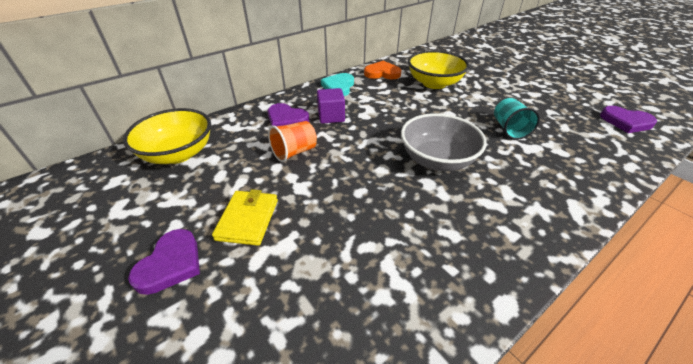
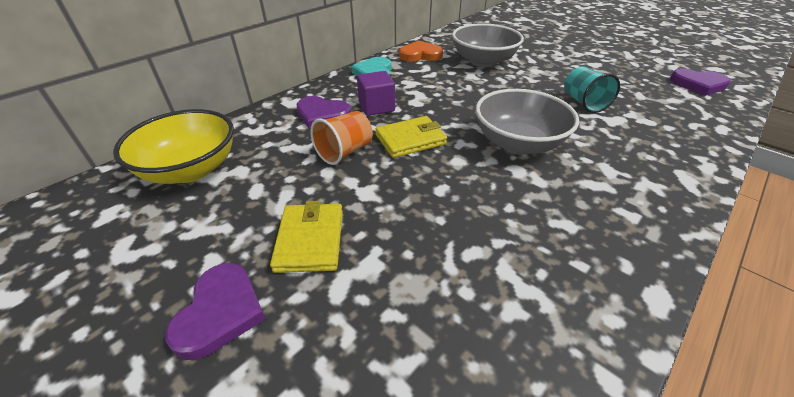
camera: 10 degrees left, 0 degrees up
yellow bowl [408,50,469,89] -> grey bowl [452,23,524,67]
none -> yellow wallet [376,116,447,158]

